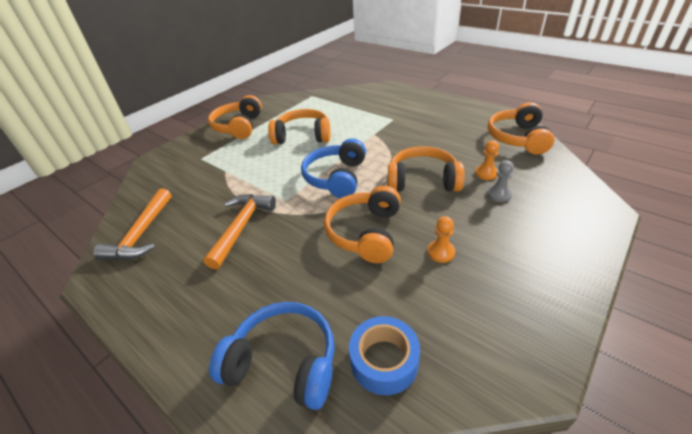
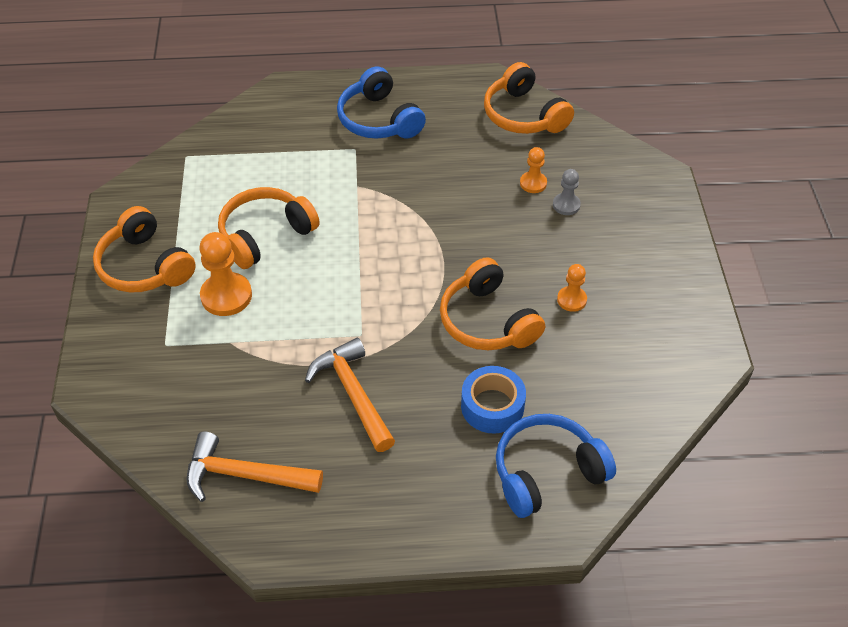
camera: 45 degrees left, 10 degrees up
orange hammer [93,188,172,260] -> orange hammer turned 135 degrees clockwise [187,431,323,502]
blue headphones [301,138,366,198] -> blue headphones moved to [337,66,426,139]
blue tape [349,316,420,395] -> blue tape moved to [461,366,526,434]
orange headphones [388,146,464,192] -> none
none -> orange pawn [199,232,252,316]

